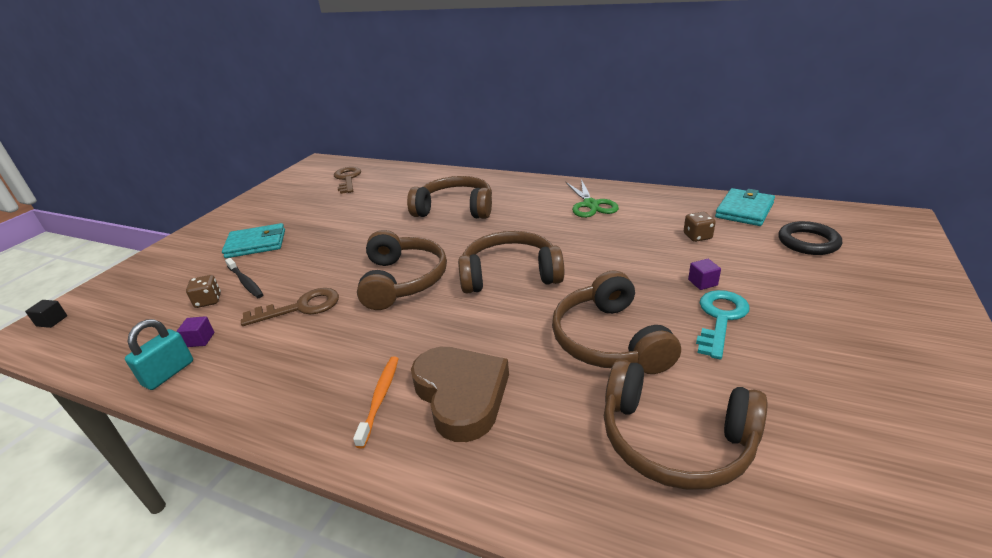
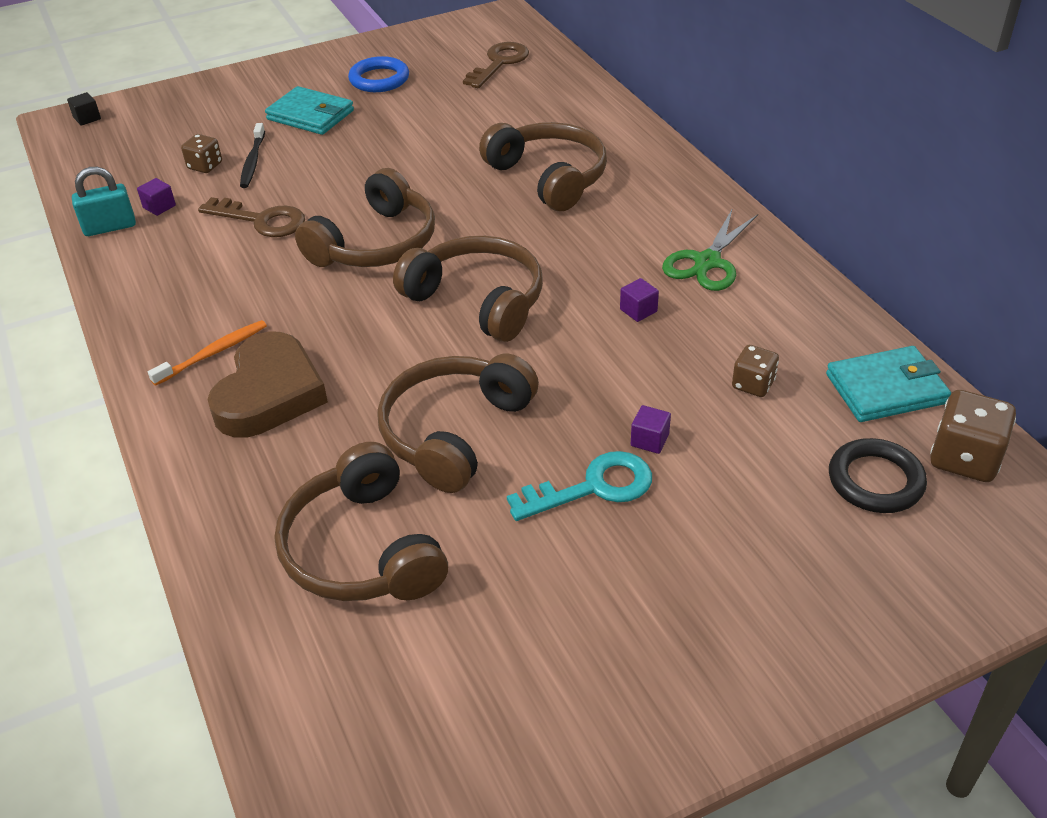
camera: 40 degrees right, 10 degrees up
none -> blue ring [348,56,409,92]
none -> purple cube [620,278,659,322]
none -> brown dice [930,390,1016,482]

